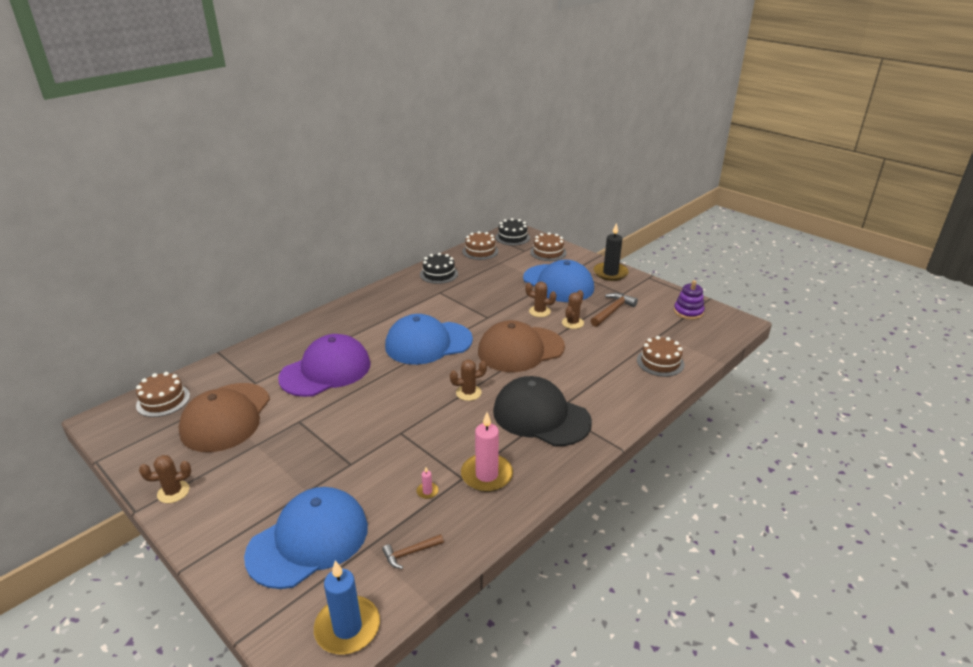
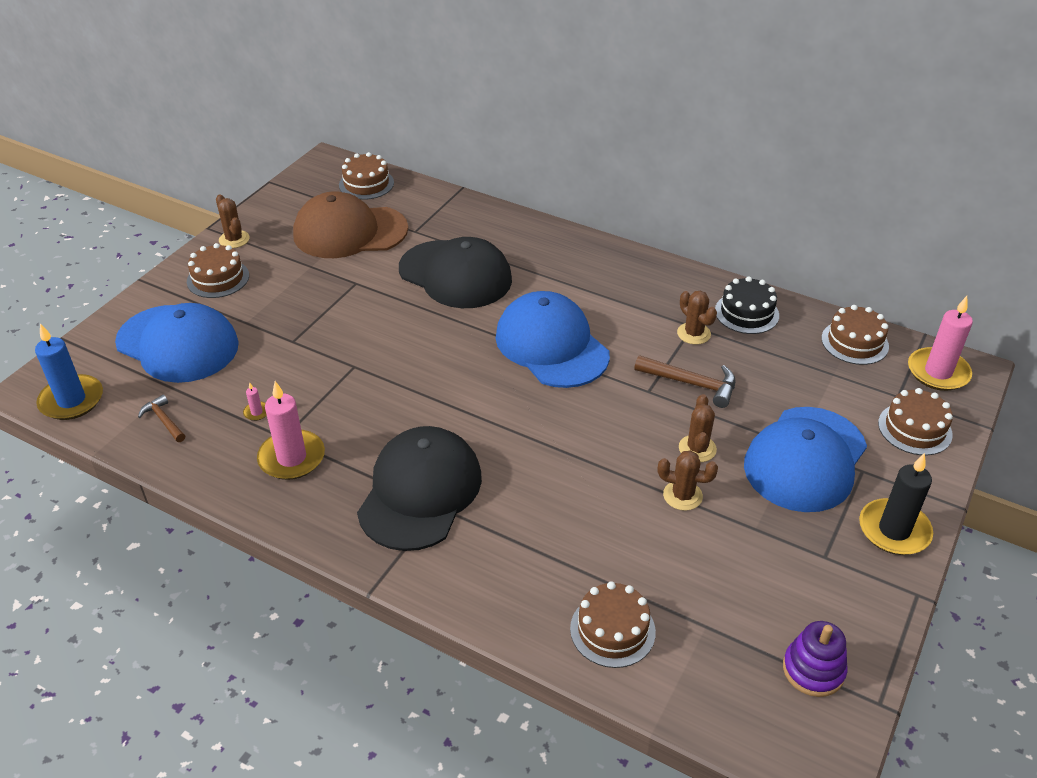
camera: 75 degrees right, 10 degrees up
purple cap [278,334,371,397] -> black cap [399,237,512,308]
brown cactus [450,359,487,401] -> brown cactus moved to [677,291,717,345]
brown cap [478,320,565,372] -> none
black cake [495,218,530,246] -> pink candle [908,296,973,391]
brown hammer [591,293,638,327] -> brown hammer moved to [634,355,736,408]
none -> brown cake [187,243,249,298]

